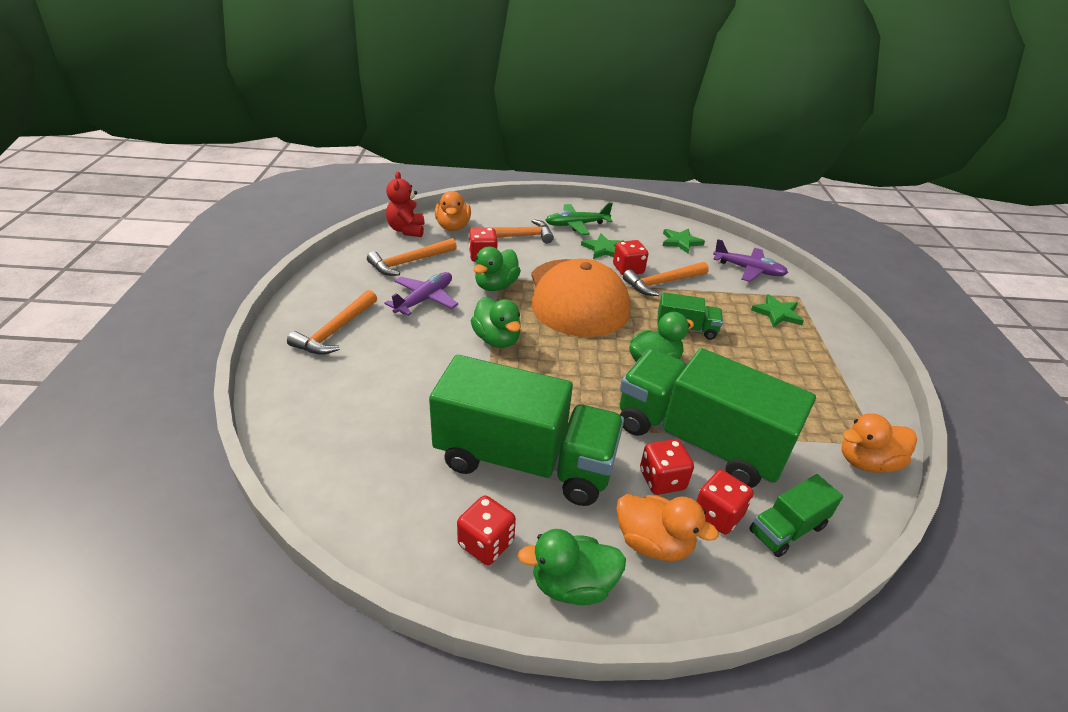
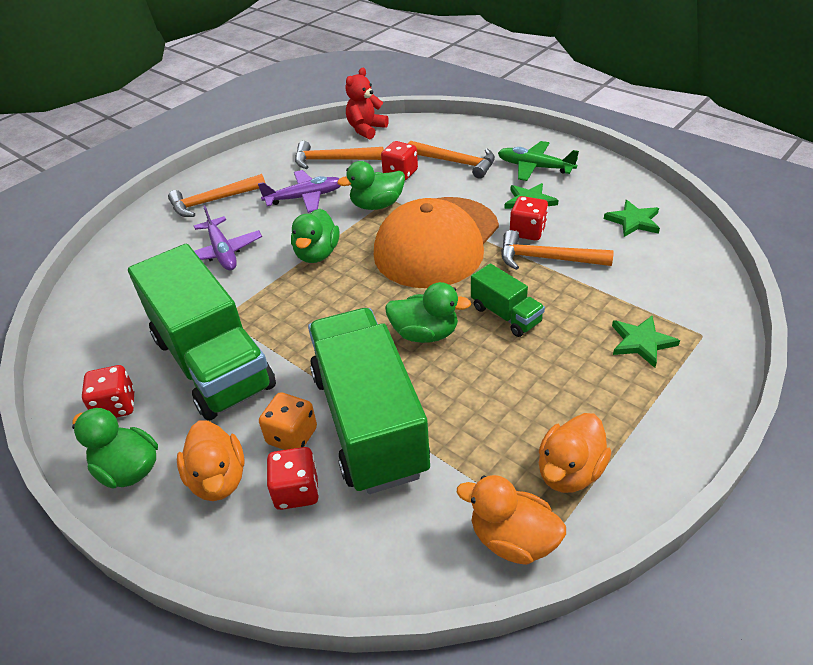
camera: 45 degrees right, 5 degrees up
orange duck [435,191,471,231] -> orange duck moved to [539,413,611,493]
red dice [640,439,694,495] -> orange dice [259,392,317,450]
purple plane [713,239,788,282] -> purple plane moved to [194,205,262,270]
green truck [749,474,843,557] -> none

